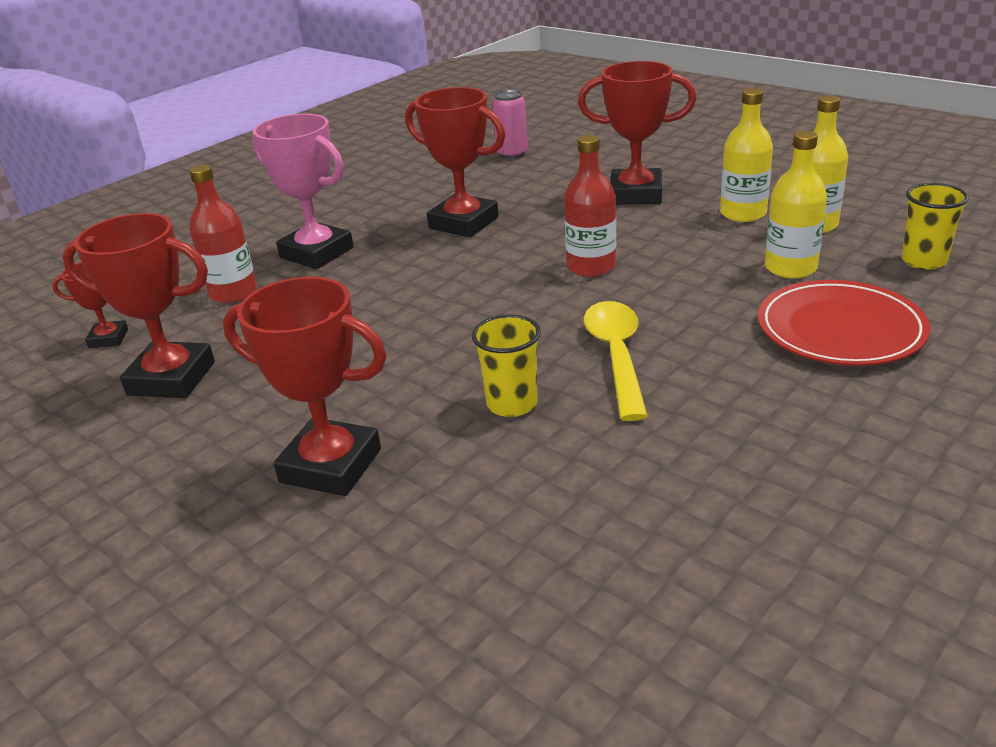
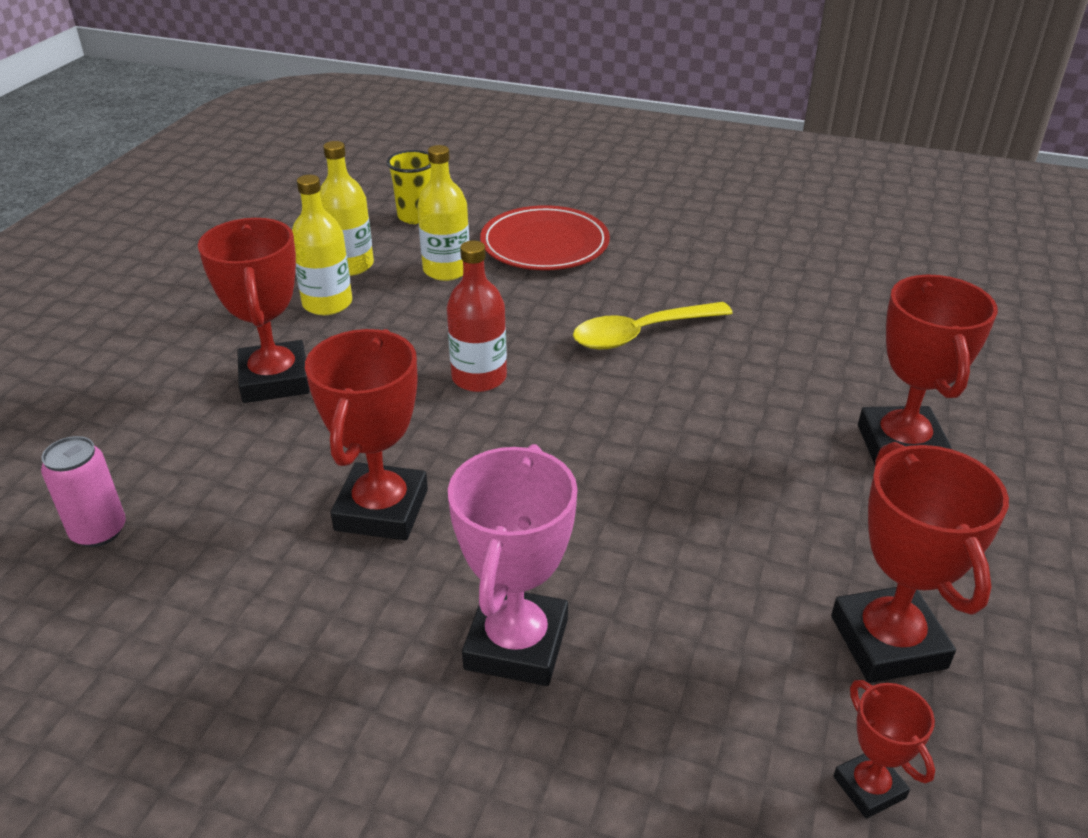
camera: 115 degrees left, 5 degrees up
red bottle [189,164,257,303] -> none
yellow cup [472,314,541,417] -> none

